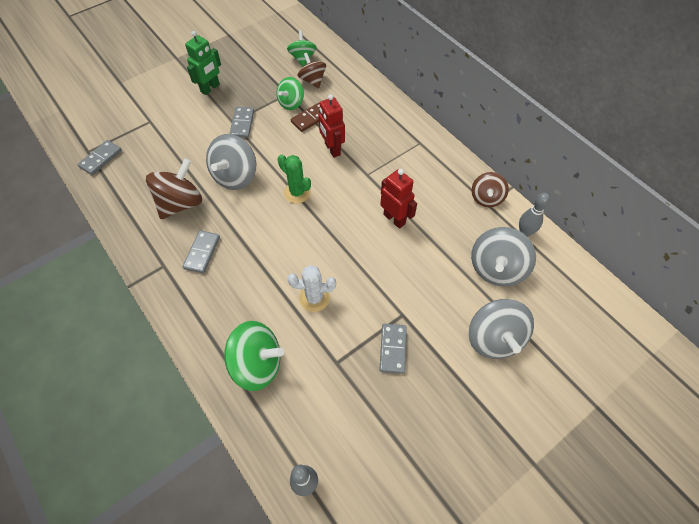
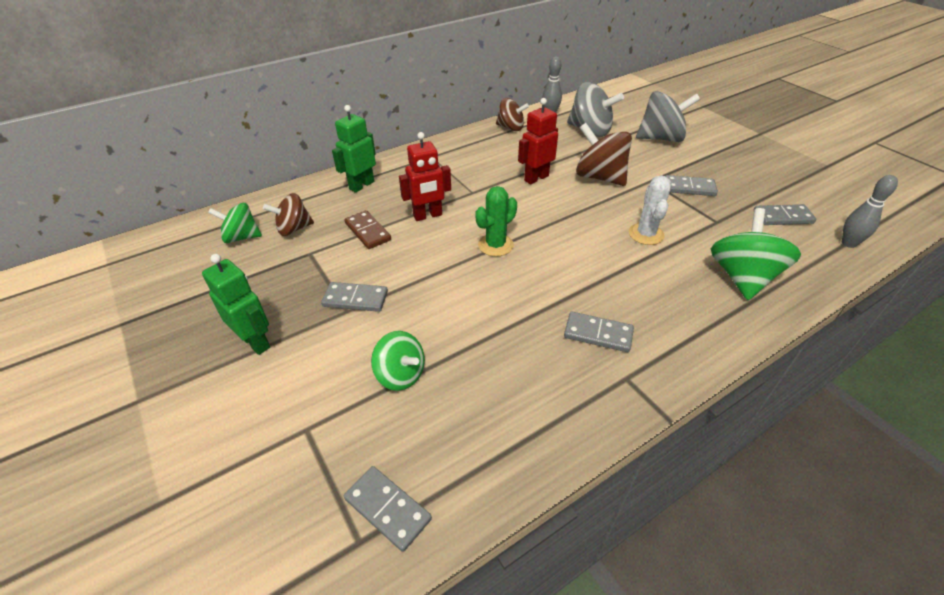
camera: 85 degrees left, 15 degrees down
brown spinning top [146,158,202,219] -> brown spinning top moved to [576,123,632,186]
grey spinning top [206,134,256,190] -> none
green spinning top [277,77,304,110] -> green spinning top moved to [371,331,425,391]
none -> green robot [332,105,376,193]
none -> grey domino [754,204,816,225]

